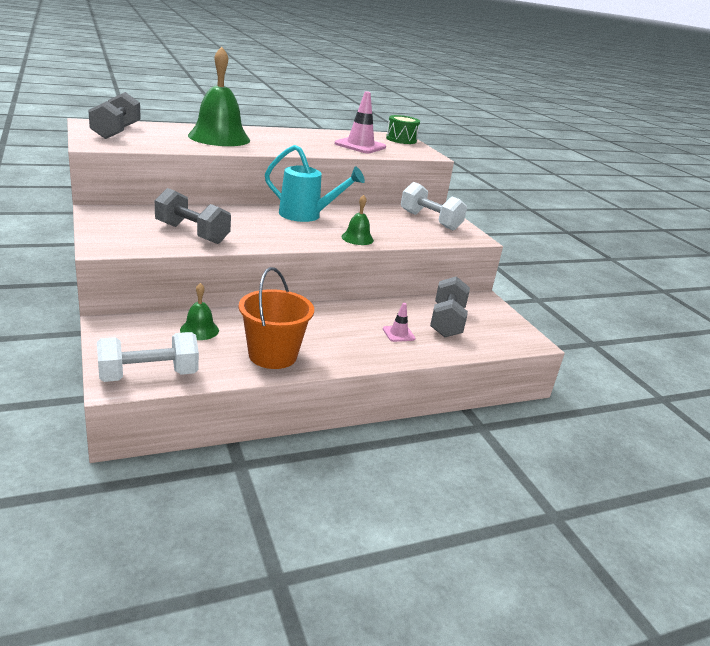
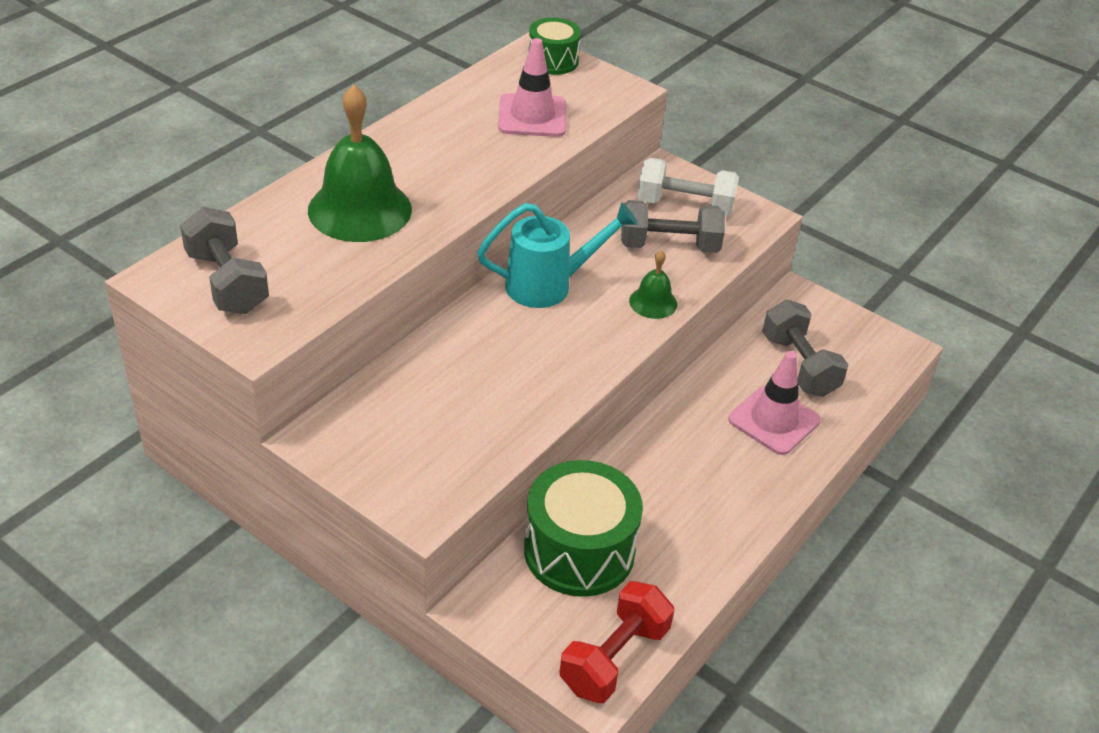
camera: 30 degrees left, 15 degrees up
white dumbbell [97,332,199,382] -> red dumbbell [560,581,674,703]
grey dumbbell [155,188,231,244] -> grey dumbbell moved to [621,200,725,253]
green bell [180,283,219,340] -> green drum [524,460,643,597]
orange bucket [239,267,314,369] -> none
pink traffic cone [383,303,415,342] -> pink traffic cone [728,351,820,455], size x1.92

